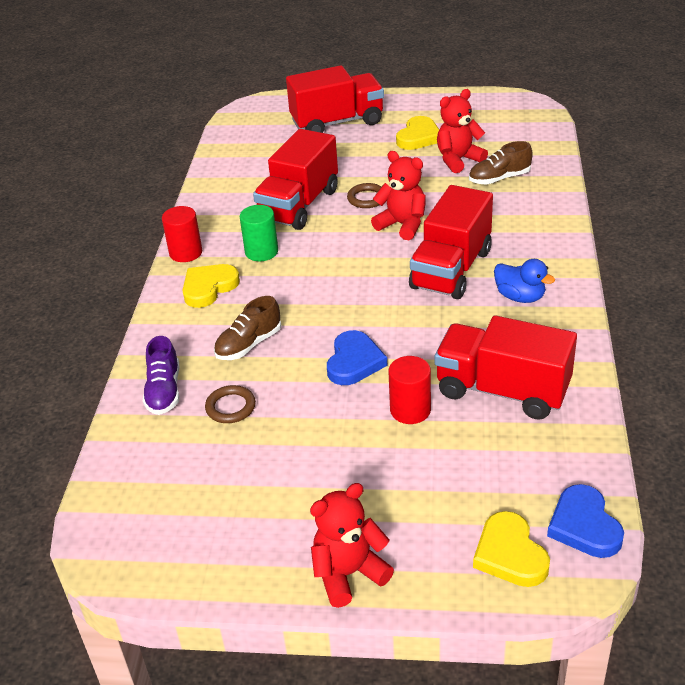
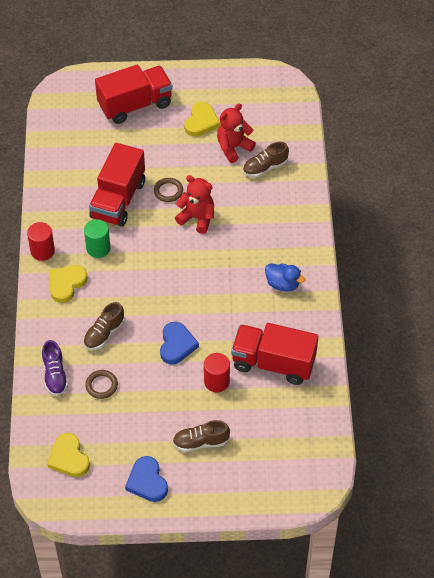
camera: 10 degrees left, 15 degrees up
red teddy bear [310,483,394,608] -> none
red truck [409,185,493,299] -> none
yellow heart [473,511,550,587] -> yellow heart moved to [47,433,90,477]
blue heart [547,484,624,558] -> blue heart moved to [125,456,168,502]
none -> brown shoe [173,420,230,452]

